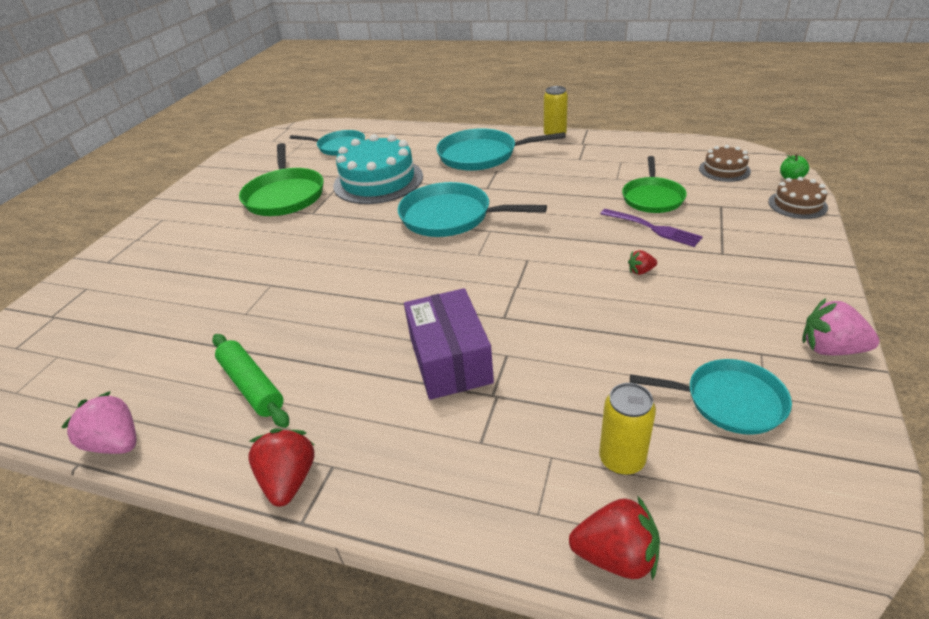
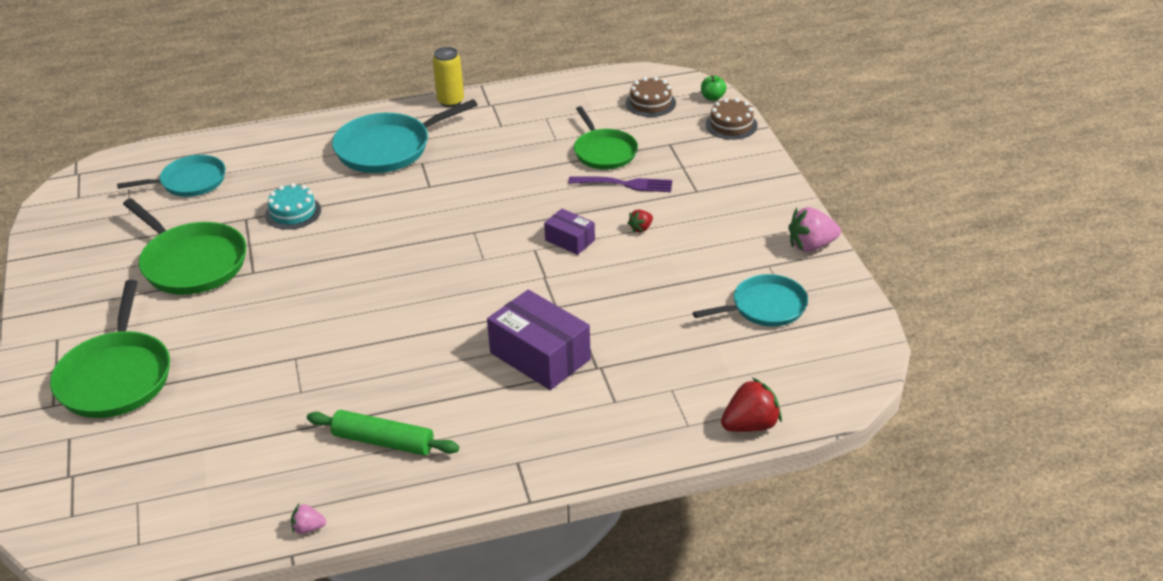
camera: 35 degrees left, 0 degrees up
pink strawberry [61,391,137,454] -> pink strawberry [291,504,326,534], size x0.53
red strawberry [248,429,315,507] -> none
turquoise cake [333,134,423,204] -> turquoise cake [265,183,321,230], size x0.50
turquoise pan [398,182,547,237] -> none
yellow can [599,383,656,475] -> none
none -> green pan [50,280,170,418]
none -> purple box [544,209,595,255]

